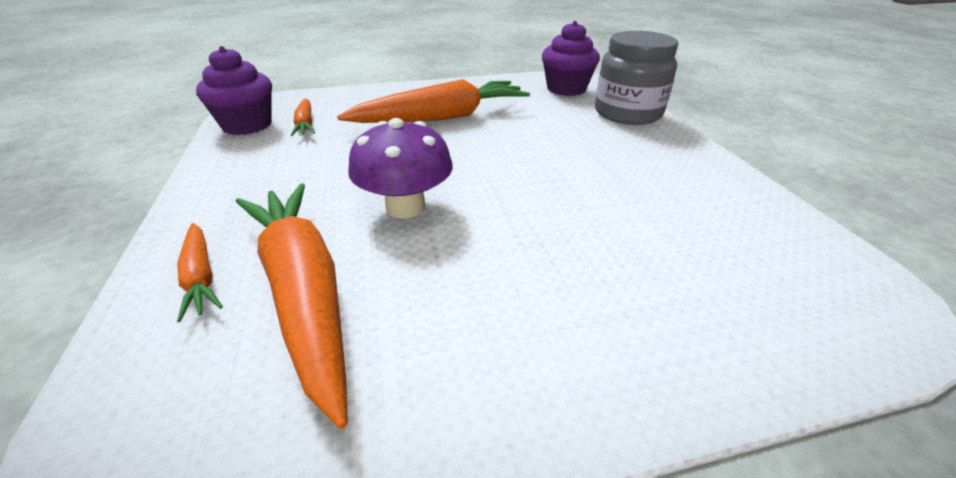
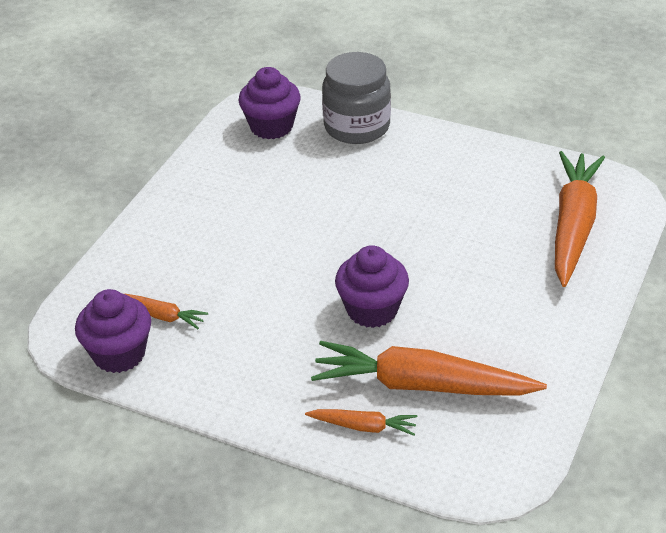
camera: 50 degrees left, 5 degrees up
orange carrot [337,79,530,123] -> orange carrot moved to [555,151,605,287]
purple mushroom [348,118,453,218] -> purple cupcake [335,245,409,328]

